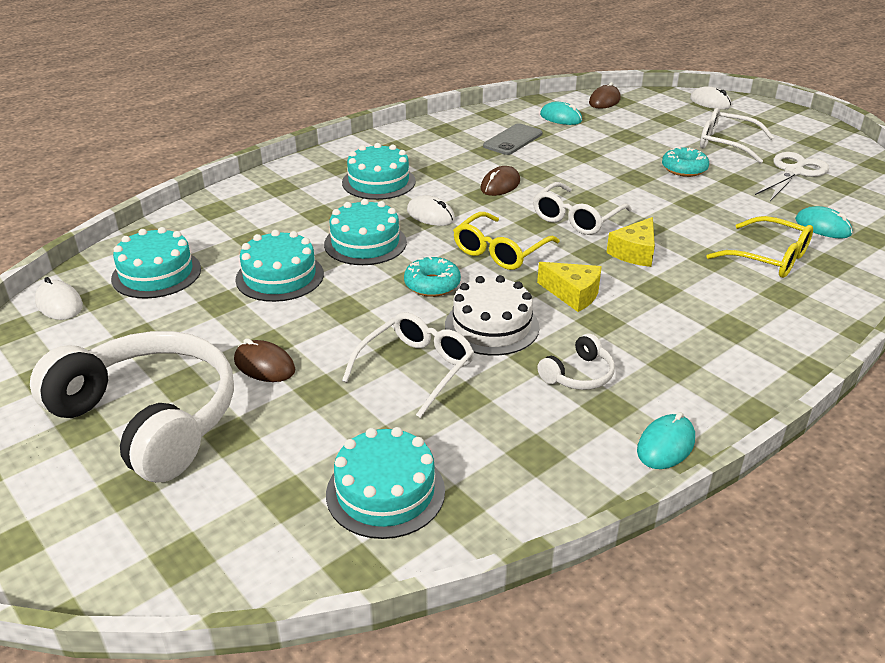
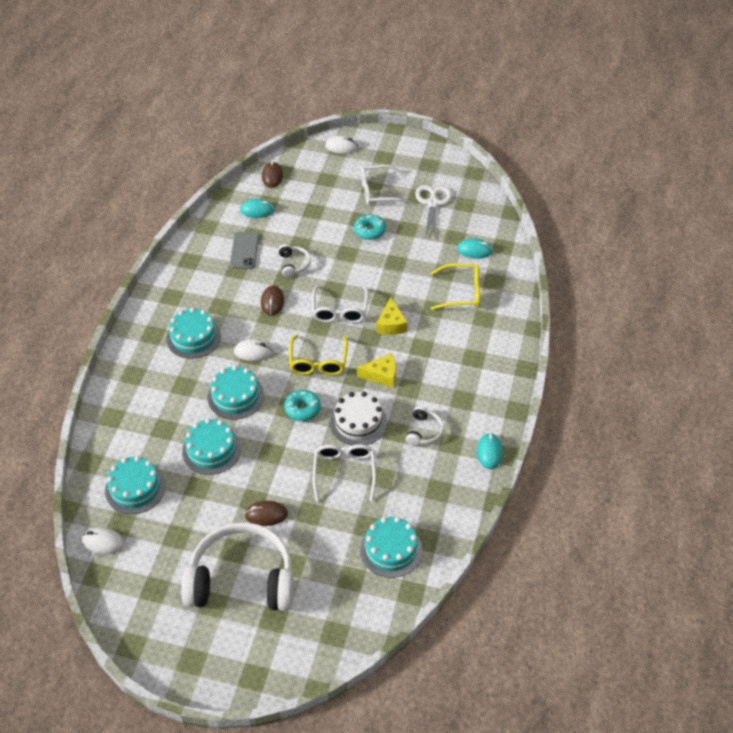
camera: 35 degrees left, 15 degrees up
none -> white headphones [278,244,311,278]

